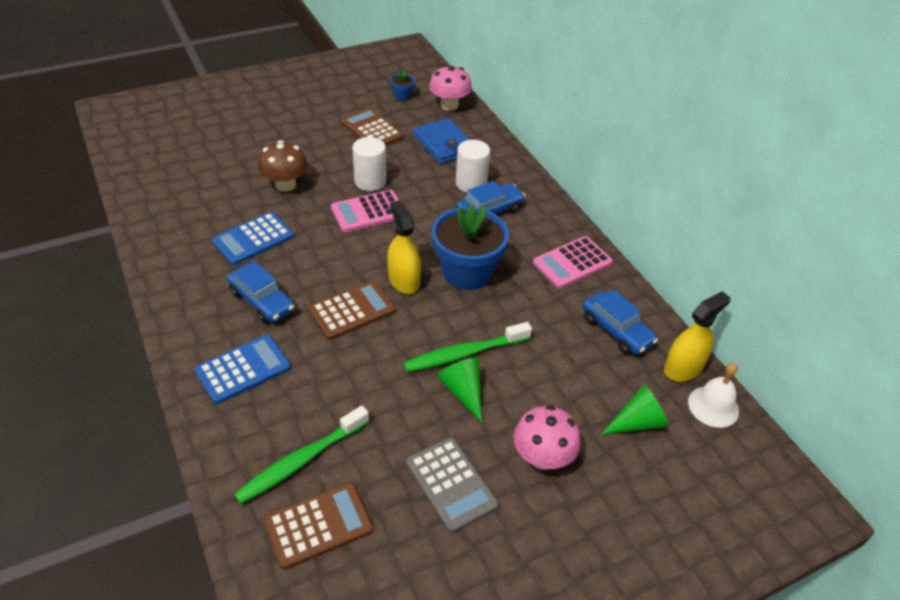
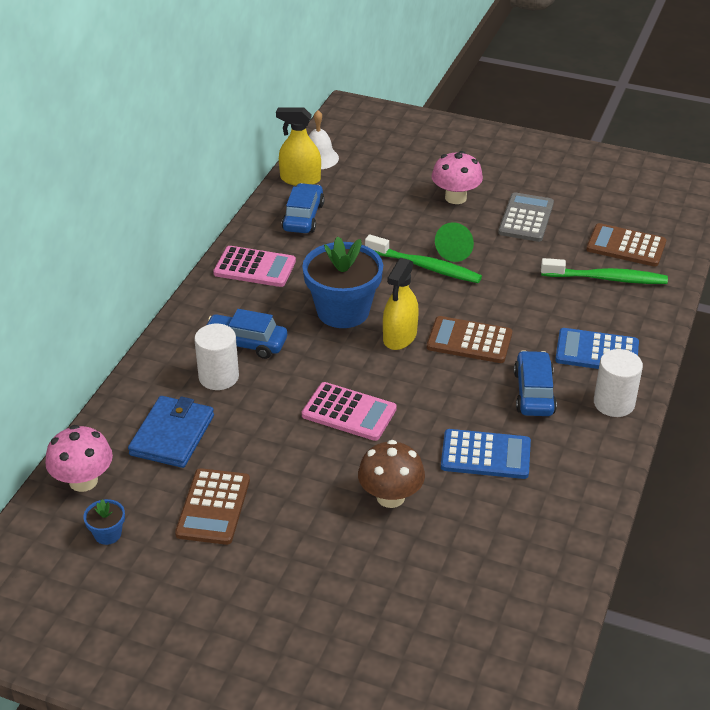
camera: 130 degrees left, 5 degrees down
white cylinder [352,137,386,191] -> white cylinder moved to [594,349,643,417]
green cone [601,385,668,435] -> none

